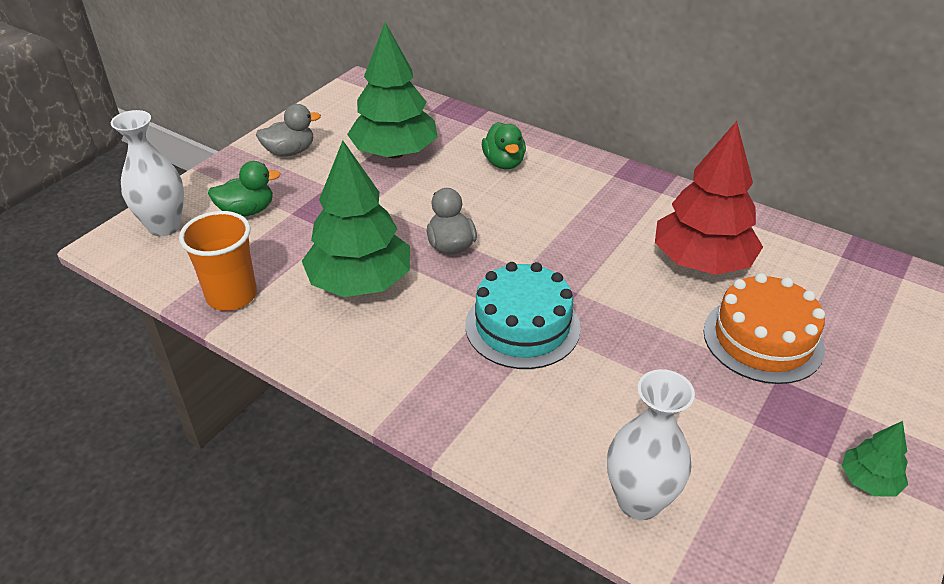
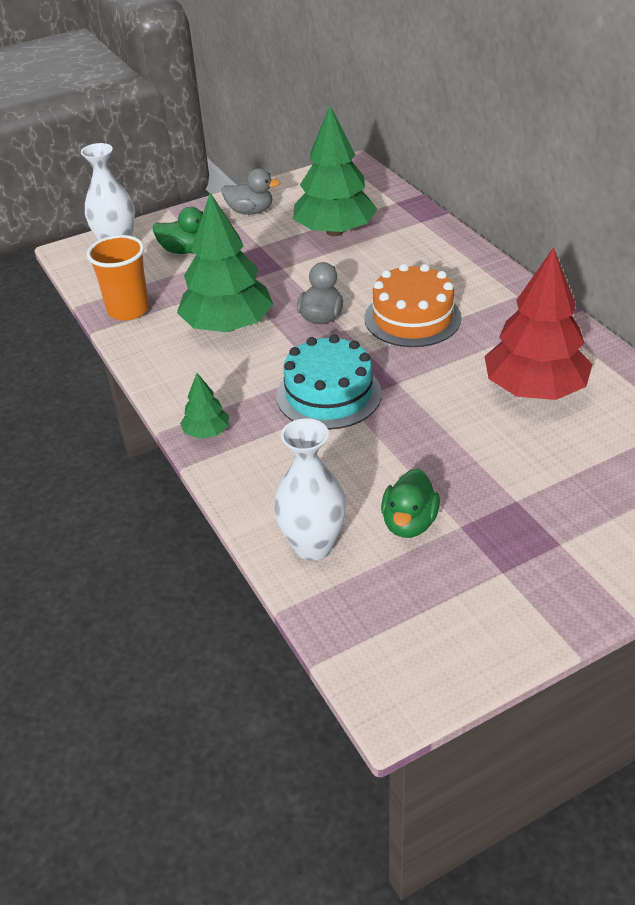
camera: 30 degrees right, 0 degrees up
green duck [482,122,526,169] -> green duck moved to [381,468,440,538]
orange cake [704,273,825,384] -> orange cake moved to [364,264,462,347]
green tree [842,421,908,496] -> green tree moved to [180,373,229,439]

